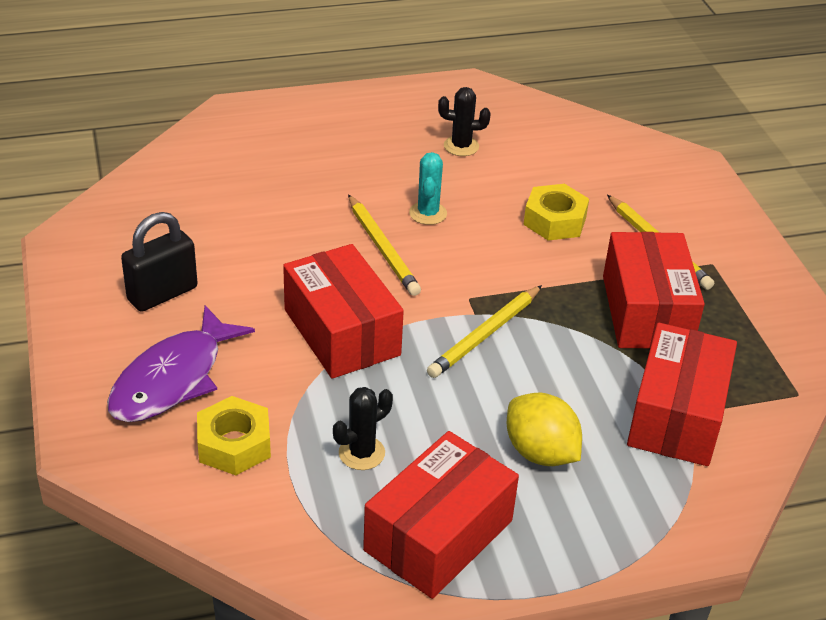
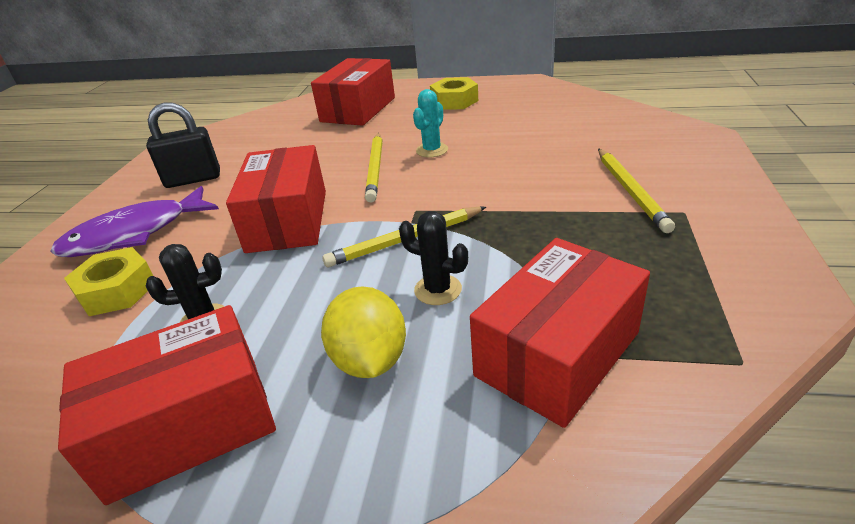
camera: 30 degrees right, 5 degrees down
black cactus [438,87,491,156] -> black cactus moved to [399,211,468,305]
yellow nut [523,184,589,241] -> yellow nut moved to [430,77,478,110]
red box [603,232,705,349] -> red box moved to [311,58,395,126]

